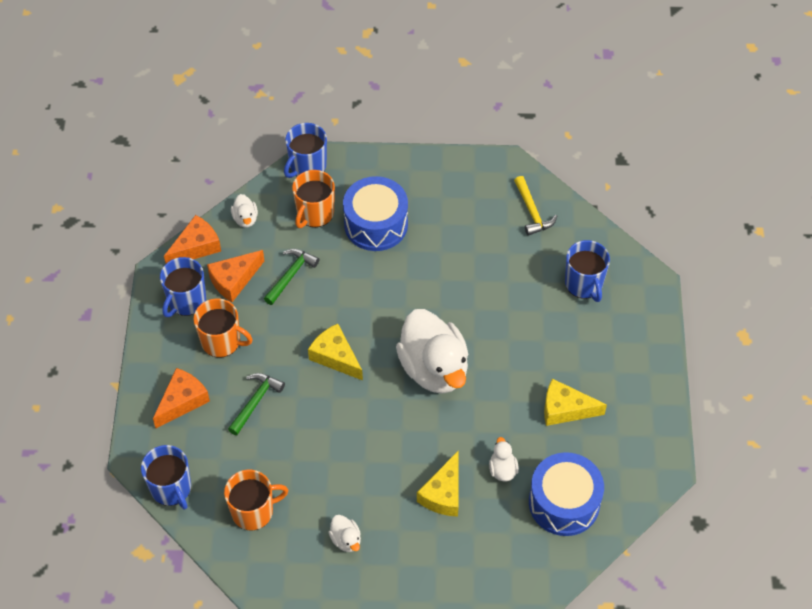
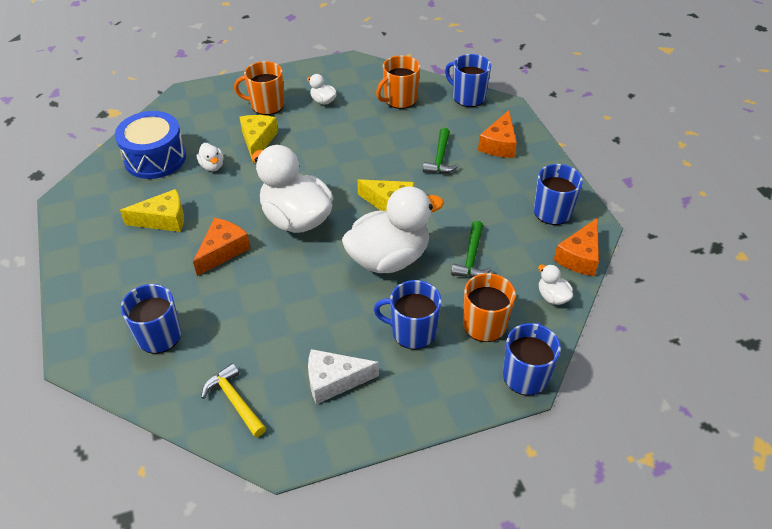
camera: 160 degrees right, 10 degrees down
orange mug [193,298,253,358] -> orange mug moved to [234,61,284,115]
orange cheese [207,250,264,302] -> orange cheese moved to [193,218,251,276]
blue drum [343,176,408,251] -> blue mug [374,280,441,350]
none -> white cheese [308,349,379,404]
none -> white duck [342,186,444,273]

